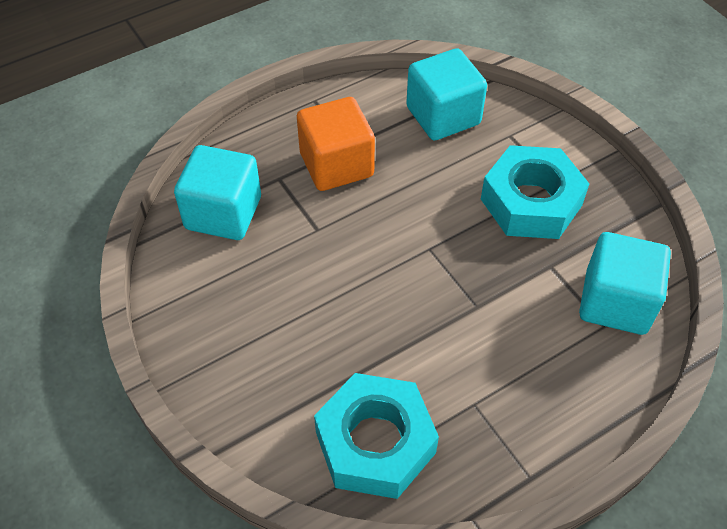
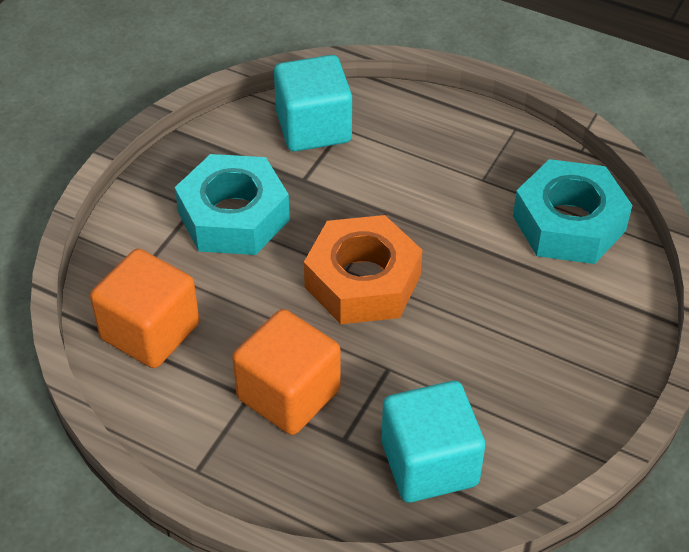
camera: 120 degrees left, 5 degrees down
turquoise cube [406,48,487,141] -> orange cube [90,249,199,368]
none -> orange nut [304,215,422,324]

